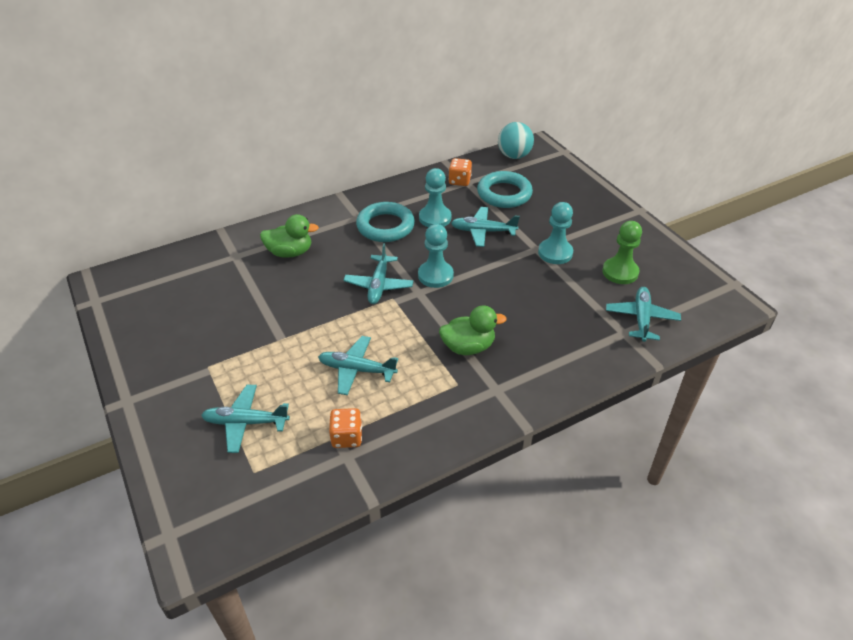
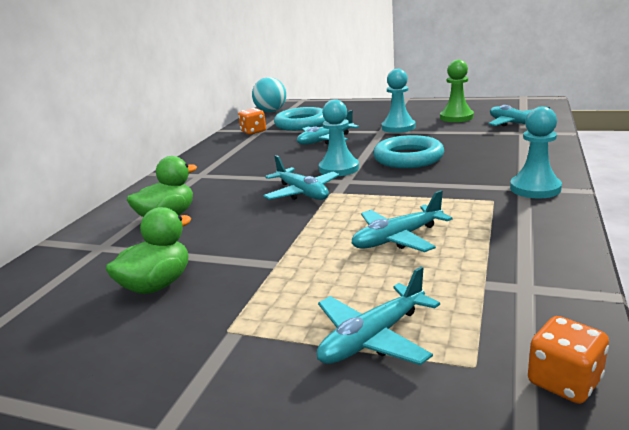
camera: 40 degrees left, 20 degrees down
orange dice [329,408,362,448] -> orange dice moved to [528,316,609,404]
turquoise ring [356,202,415,242] -> turquoise ring moved to [373,135,444,168]
turquoise pawn [419,168,451,227] -> turquoise pawn moved to [510,107,562,199]
green duck [439,306,507,355] -> green duck moved to [106,207,191,294]

